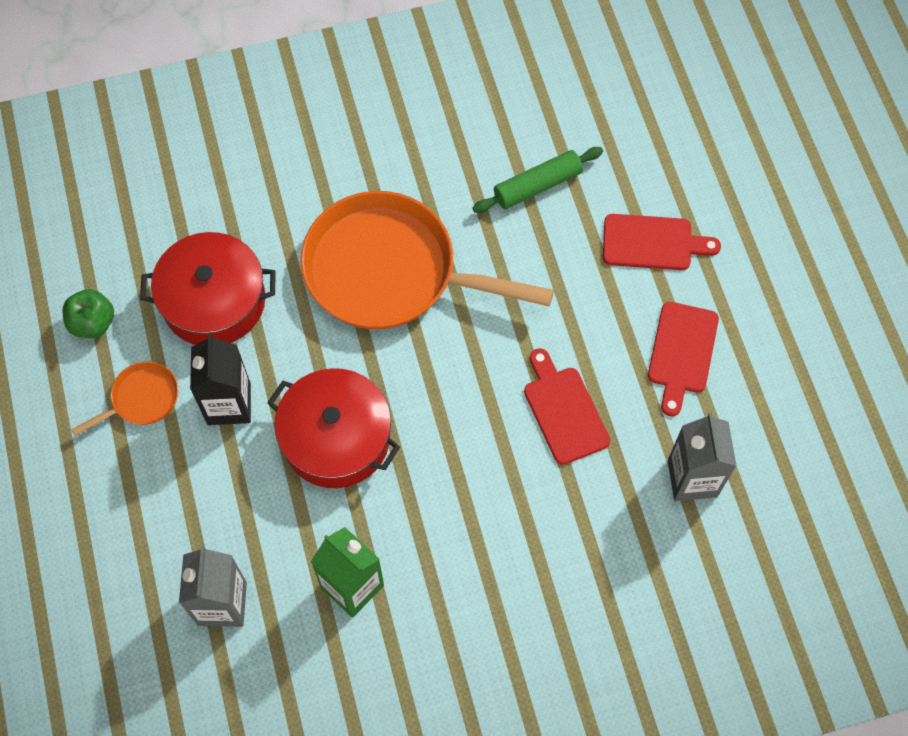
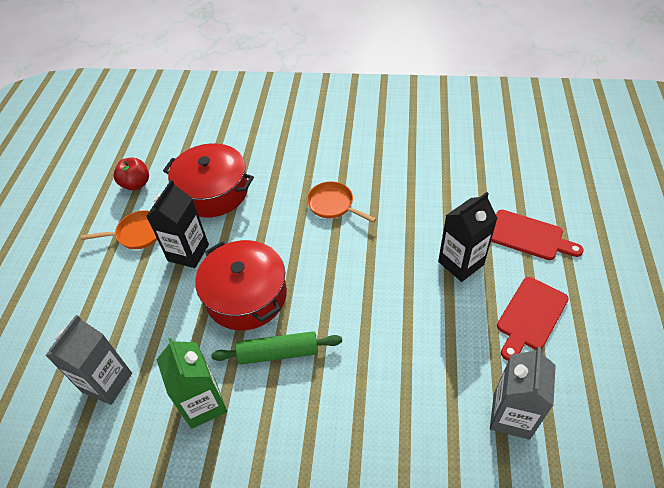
camera: 25 degrees right, 15 degrees down
green apple [63,289,114,338] -> red apple [114,158,149,191]
orange pan [300,191,554,329] -> orange pan [307,182,376,223], size x0.43
green rolling pin [473,147,603,213] -> green rolling pin moved to [211,331,342,364]
red cutting board [524,348,610,465] -> none
none -> black carton [438,192,498,282]

